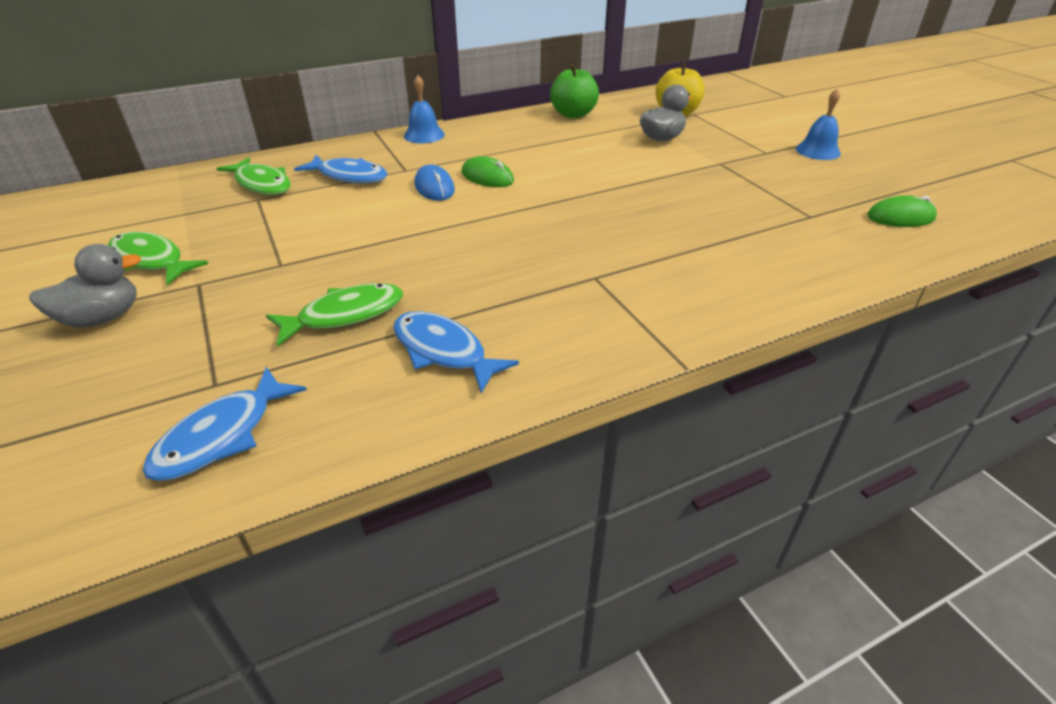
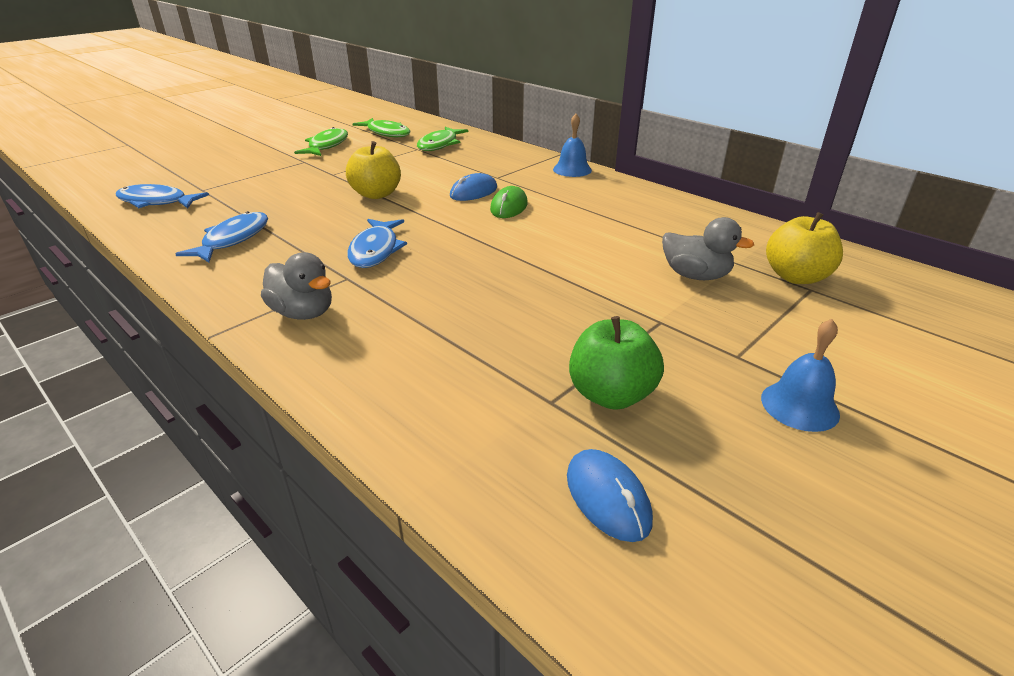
camera: 70 degrees right, 5 degrees down
grey duck [29,244,141,327] -> grey duck moved to [261,252,332,320]
green fish [266,283,403,347] -> green fish moved to [353,118,410,137]
blue fish [294,155,388,184] -> blue fish moved to [347,219,407,268]
green apple [550,64,599,118] -> green apple moved to [569,316,664,410]
green mouse [867,195,937,227] -> blue mouse [567,449,653,542]
none -> yellow apple [346,141,401,199]

